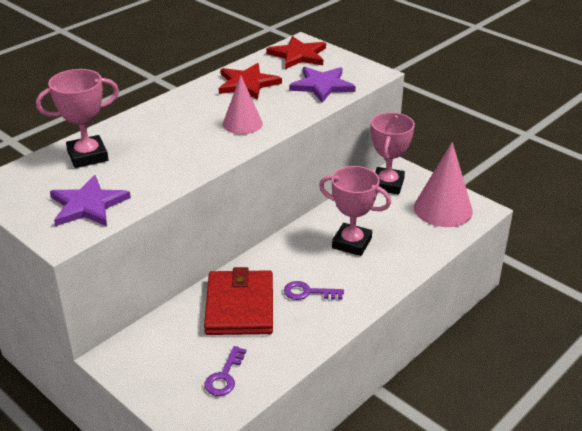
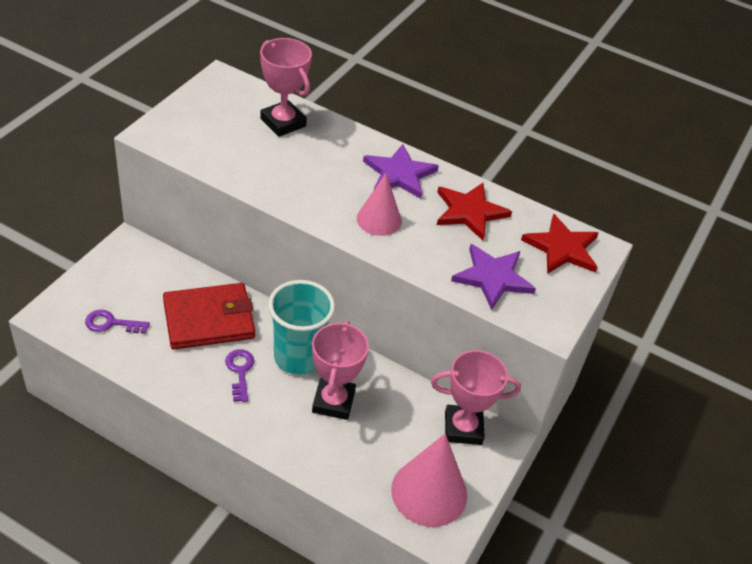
camera: 70 degrees right, 10 degrees up
purple star [50,175,131,226] -> purple star moved to [363,144,439,199]
none -> turquoise cup [268,280,335,375]

